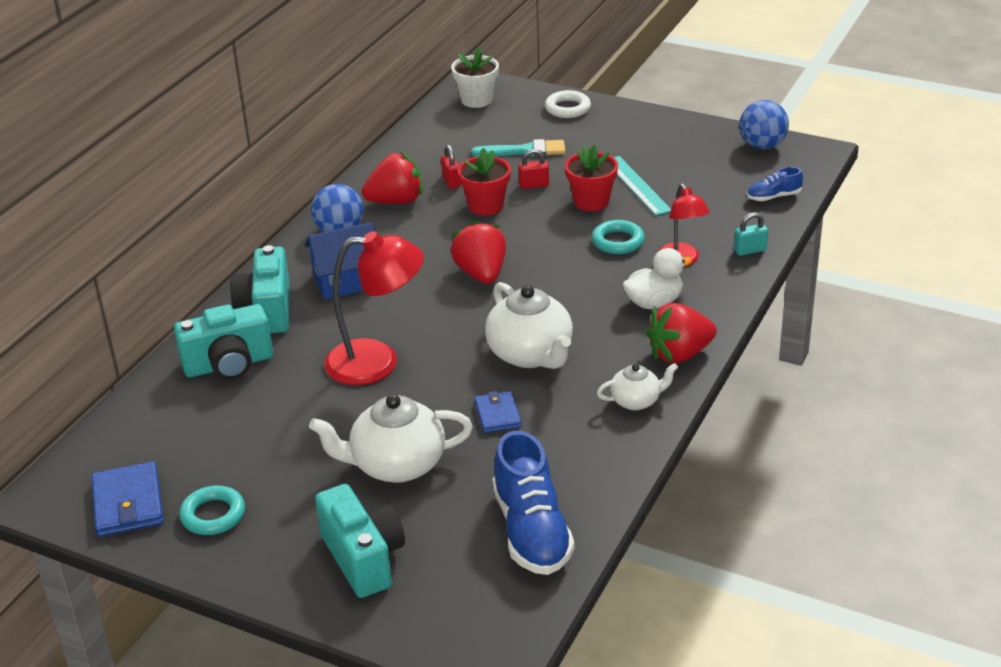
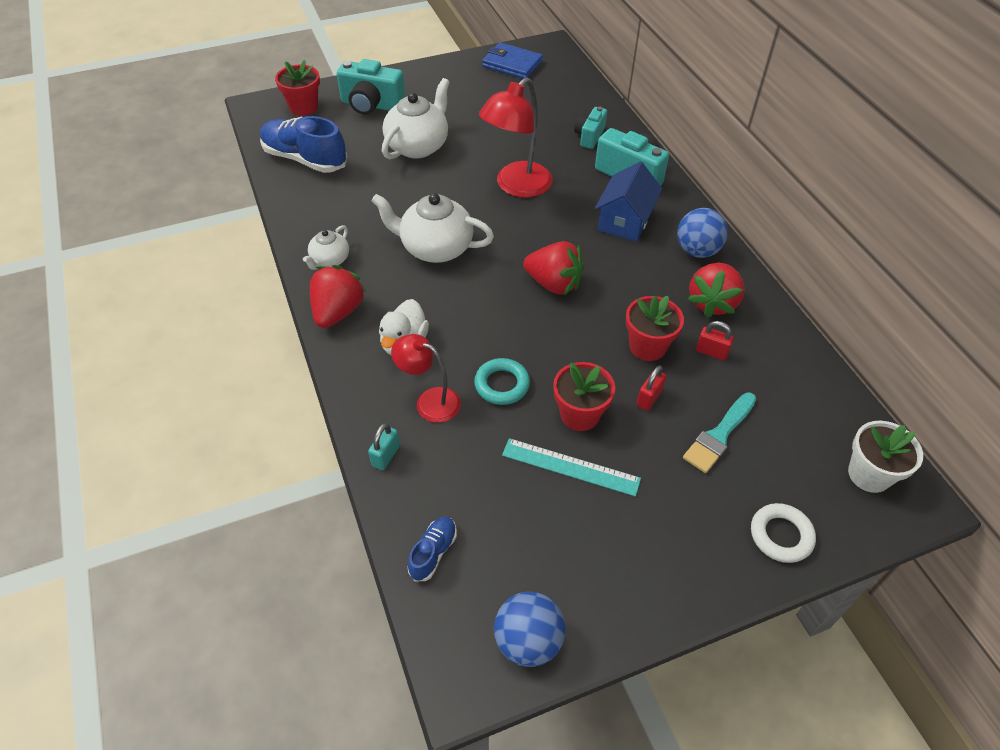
camera: 130 degrees right, 15 degrees up
turquoise camera [174,304,273,380] -> turquoise camera [574,107,607,149], size x0.61
turquoise ring [179,485,245,535] -> none
blue wallet [474,391,521,433] -> none
none -> red flower pot [275,60,320,116]

